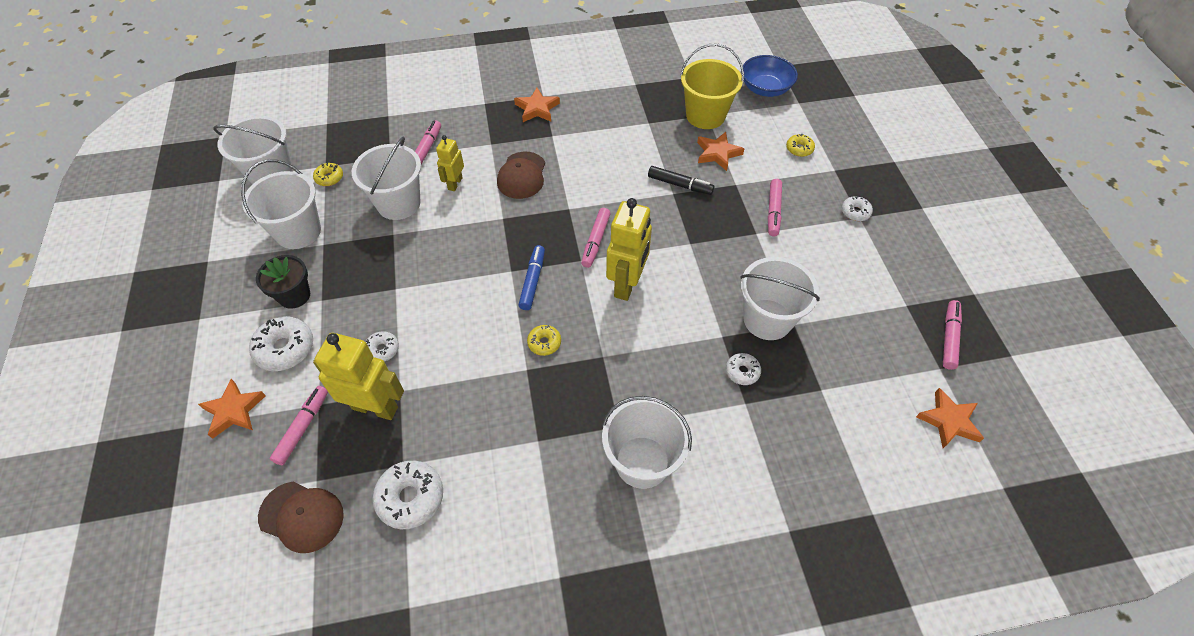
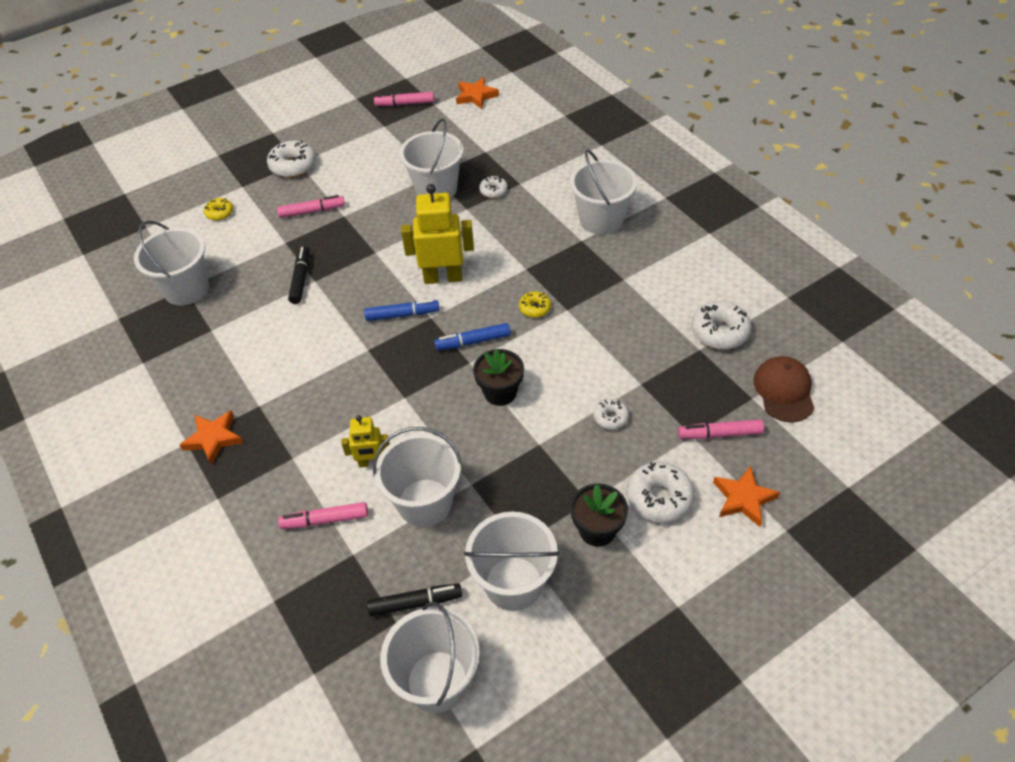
camera: 110 degrees left, 5 degrees down
yellow donut [313,162,343,186] -> black marker [367,583,462,617]
yellow robot [313,333,404,420] -> none
brown cap [497,152,545,199] -> none
pink marker [581,208,611,268] -> blue marker [364,299,439,321]
yellow bucket [680,43,744,129] -> white bucket [134,220,209,305]
orange star [697,132,744,171] -> none
blue bowl [743,55,798,97] -> none
white donut [842,196,873,221] -> white donut [267,141,316,178], size x1.76
none -> black flower pot [473,349,524,406]

